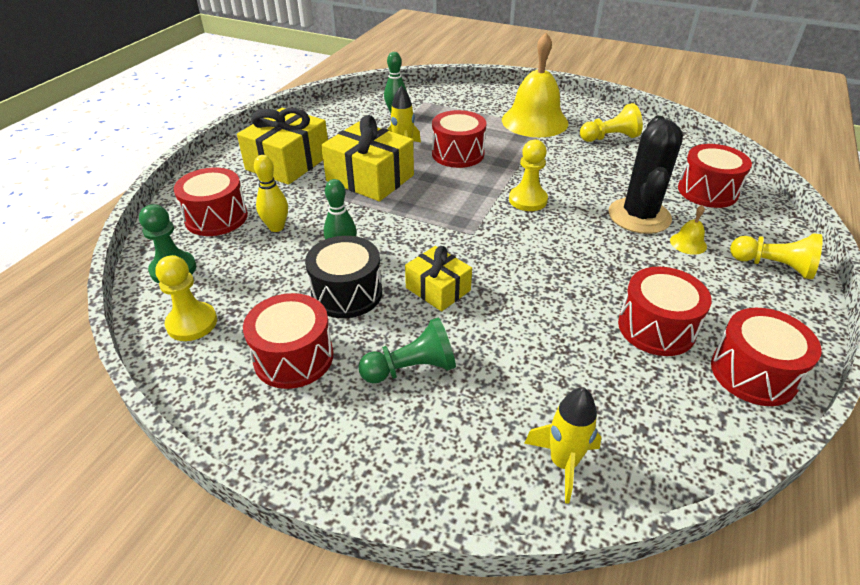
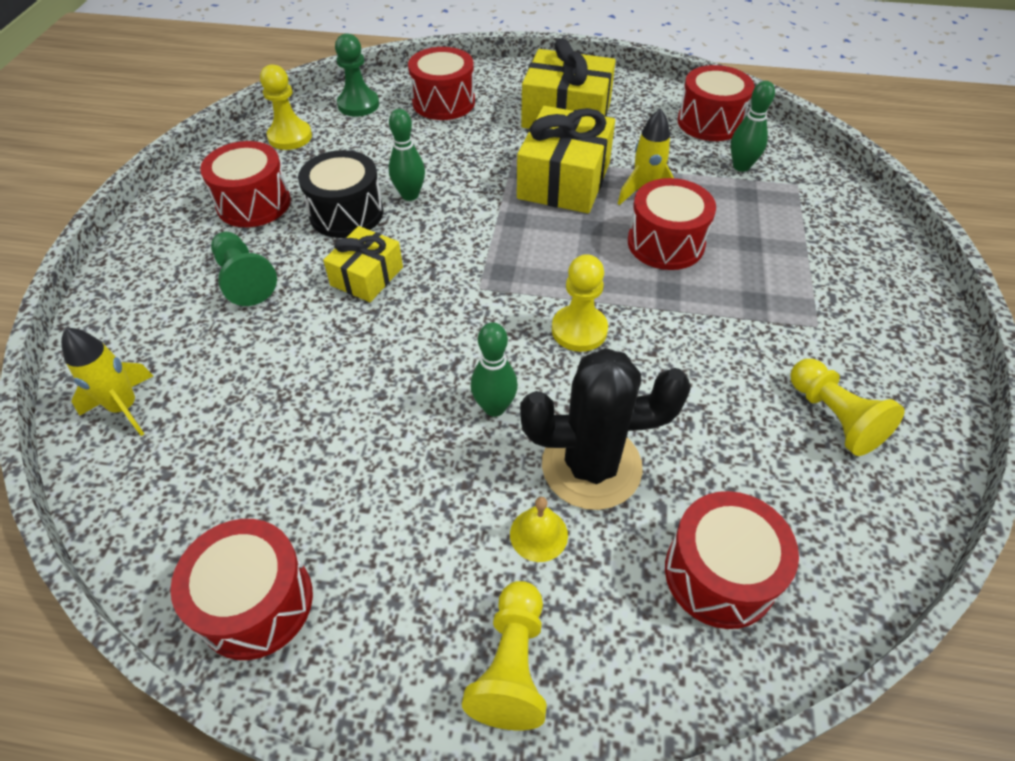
camera: 75 degrees right, 10 degrees up
yellow bowling pin [254,155,288,232] -> none
yellow bell [502,32,568,137] -> none
red drum [618,267,712,356] -> red drum moved to [677,65,755,141]
none -> green bowling pin [471,322,518,417]

